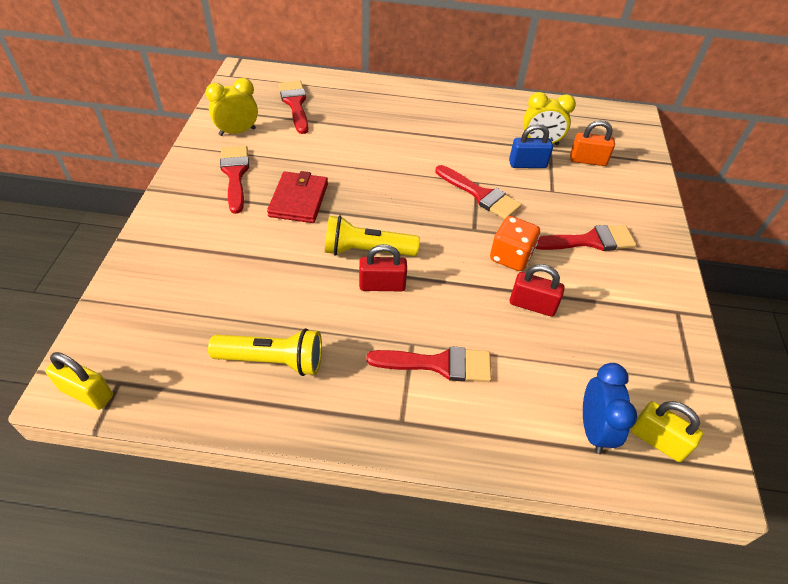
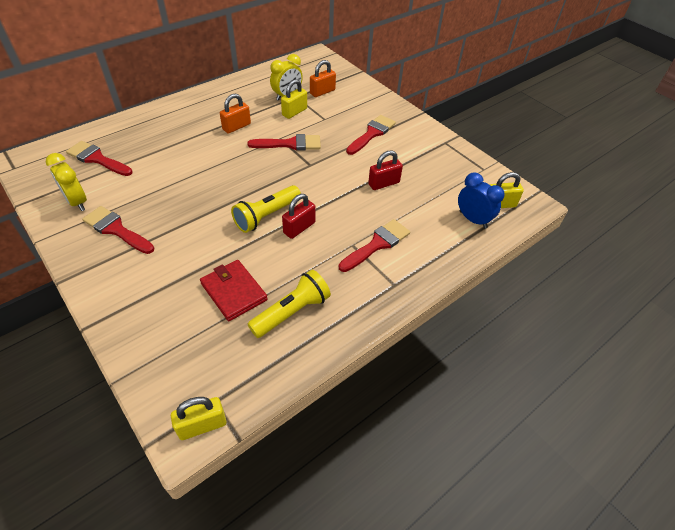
camera: 45 degrees left, 0 degrees up
yellow clock [205,78,258,136] -> yellow clock turned 60 degrees counterclockwise [46,153,87,211]
red wallet [267,171,328,223] -> red wallet moved to [200,260,268,321]
orange dice [490,216,540,271] -> none
blue padlock [509,124,553,168] -> yellow padlock [281,79,307,119]
none -> orange padlock [220,94,251,134]

